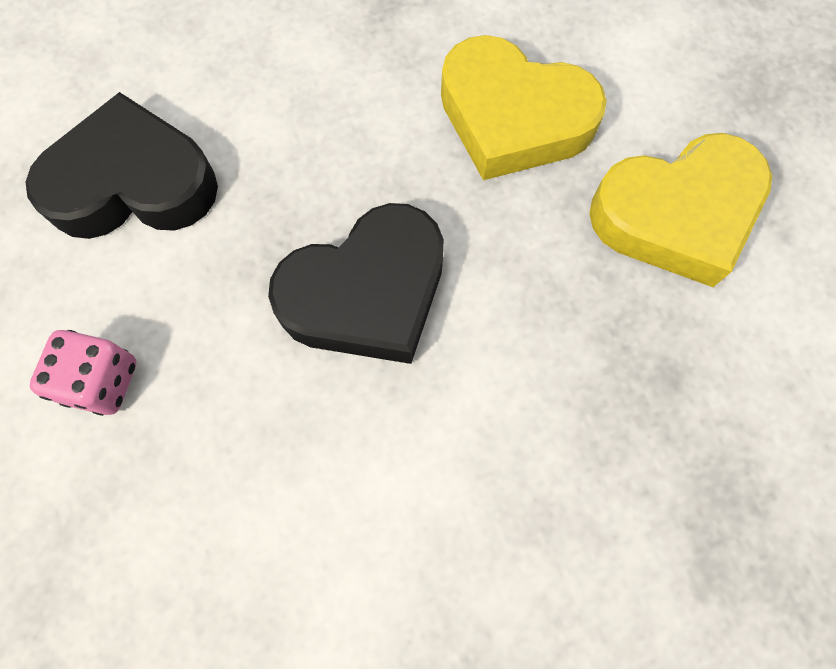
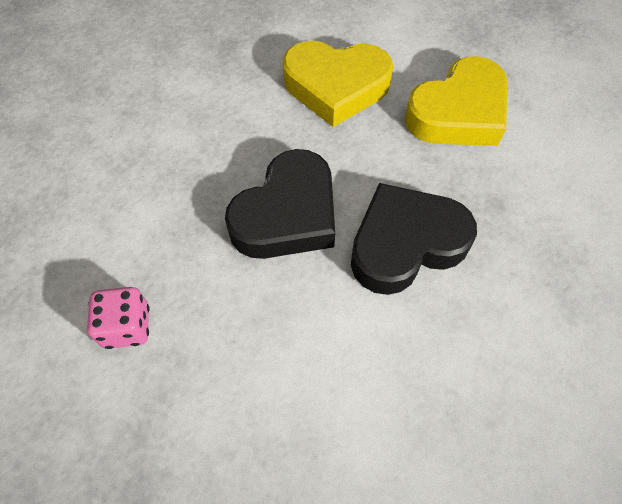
camera: 20 degrees left, 10 degrees down
black heart [26,92,218,239] -> black heart moved to [351,183,477,295]

